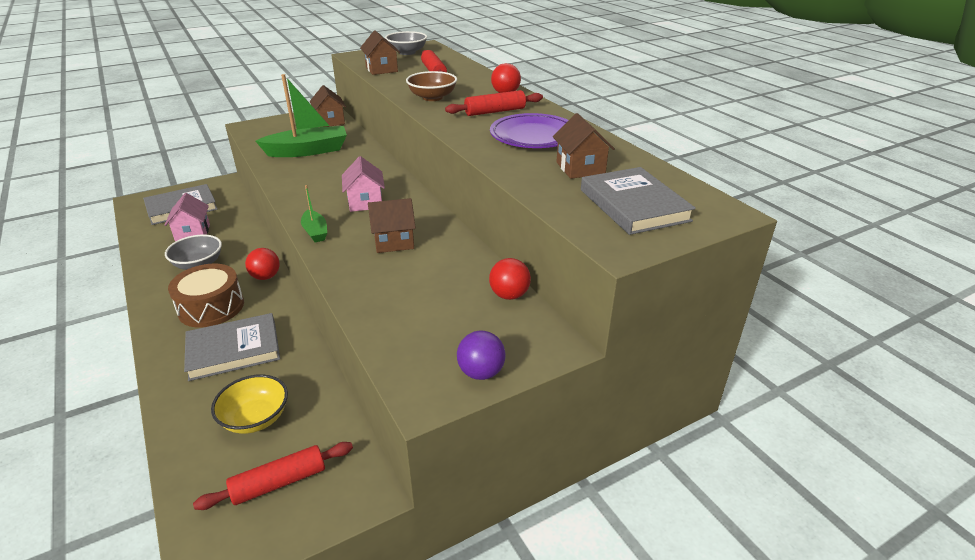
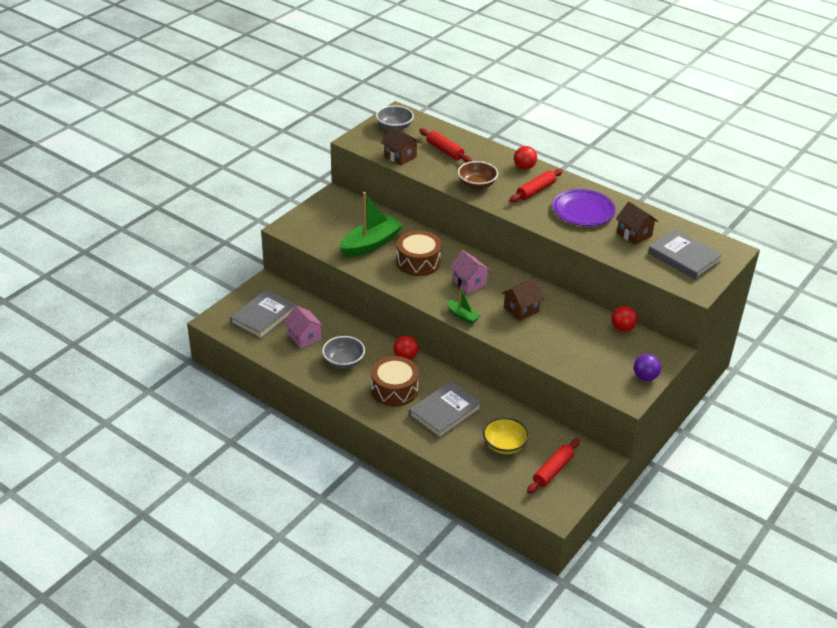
camera: 25 degrees left, 5 degrees up
brown house [310,85,346,127] -> none
none -> brown drum [396,231,442,276]

